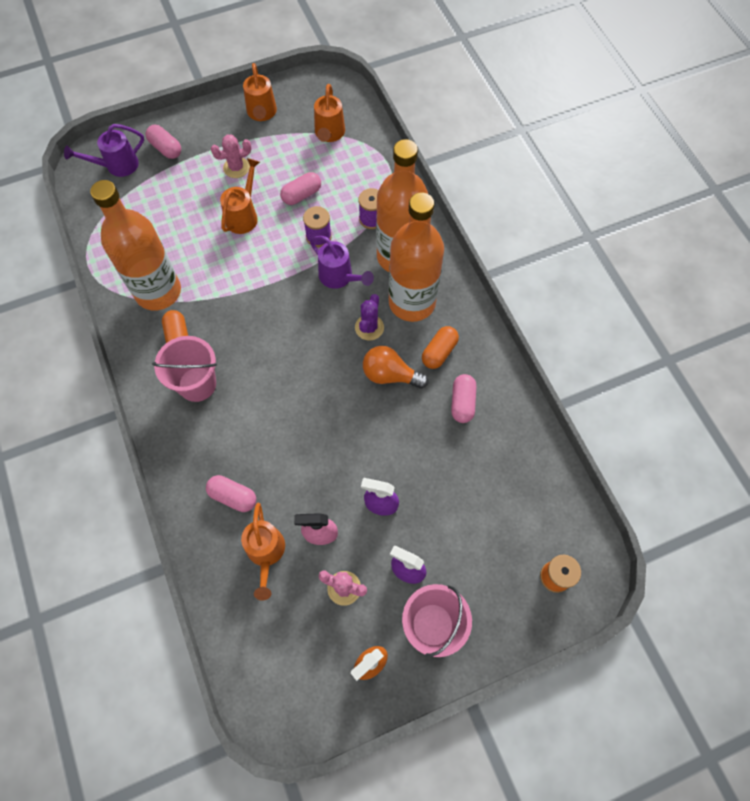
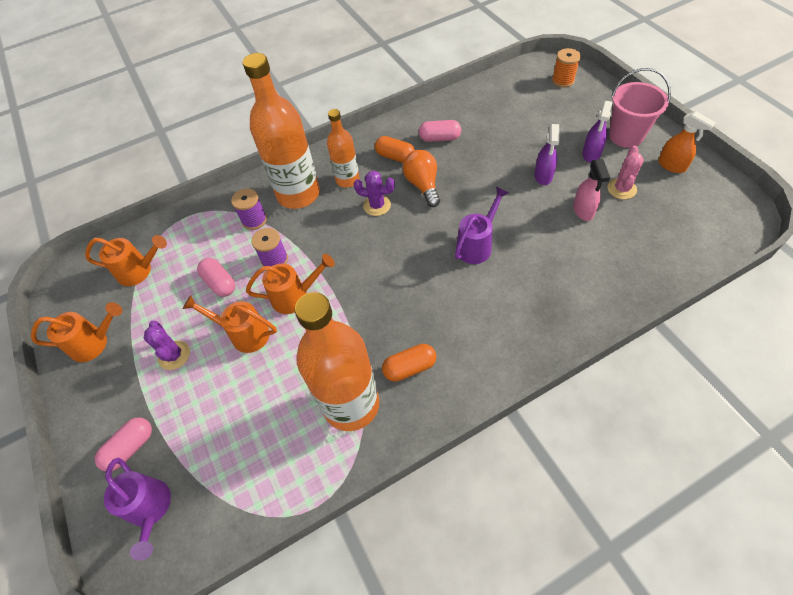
camera: 90 degrees left, 10 degrees down
pink bucket [152,336,217,402] -> none
pink capsule [206,475,256,512] -> none
pink cactus [211,135,252,178] -> purple cactus [144,321,190,370]
orange watering can [241,503,285,601] -> orange watering can moved to [246,254,335,314]
purple watering can [310,236,374,289] -> purple watering can moved to [455,187,509,264]
orange light bulb [363,346,428,389] -> orange light bulb turned 150 degrees clockwise [403,150,440,207]
orange bottle [389,193,444,322] -> orange bottle [327,109,360,187], size x0.56

